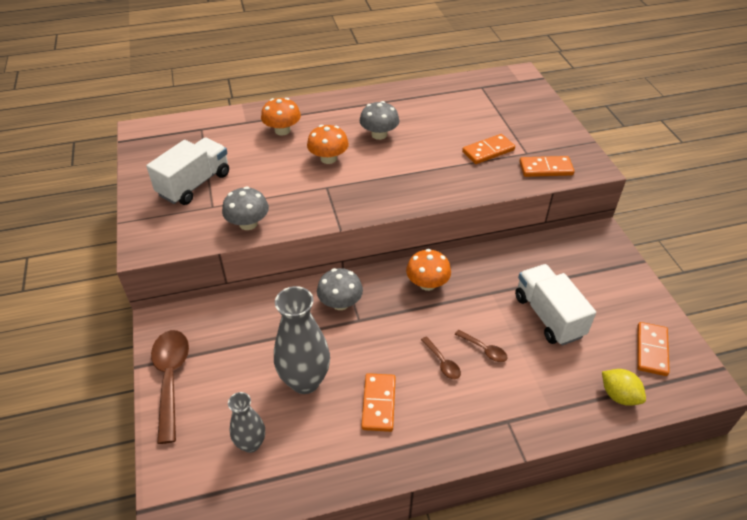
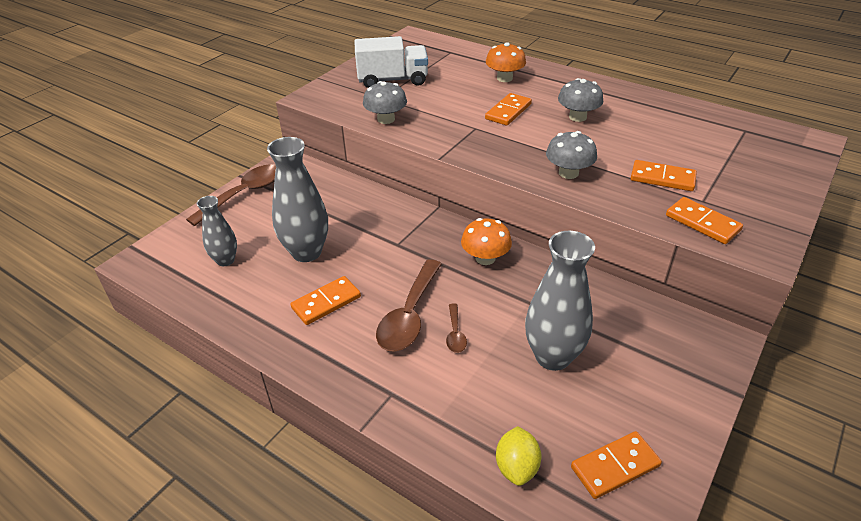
camera: 50 degrees right, 5 degrees down
orange mushroom [307,125,349,164] -> orange domino [485,93,532,125]
grey mushroom [317,268,363,310] -> grey mushroom moved to [546,131,597,179]
brown spoon [421,336,461,379] -> brown spoon [376,259,442,352], size x2.08
white truck [515,264,596,346] -> grey vase [525,231,595,371]

